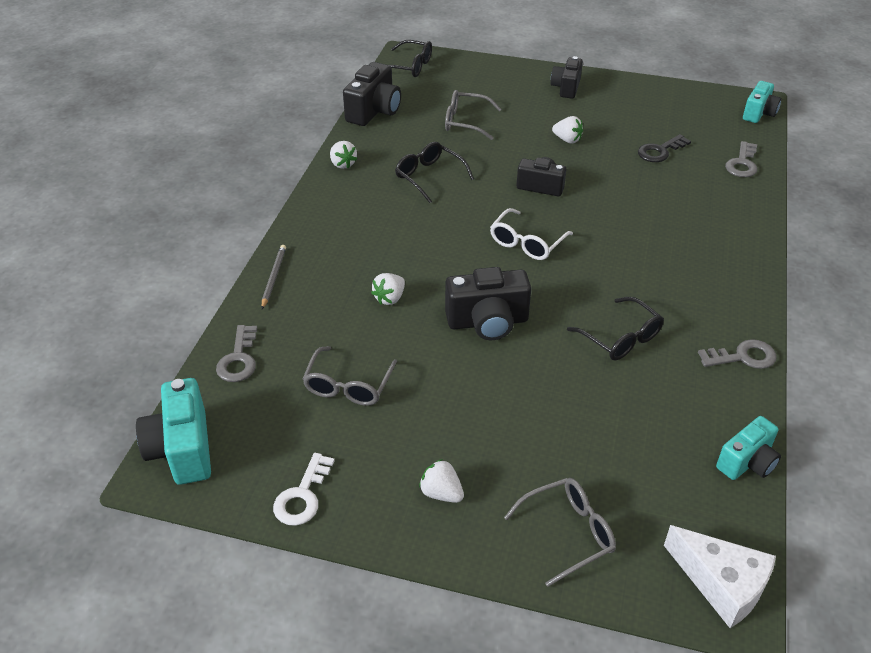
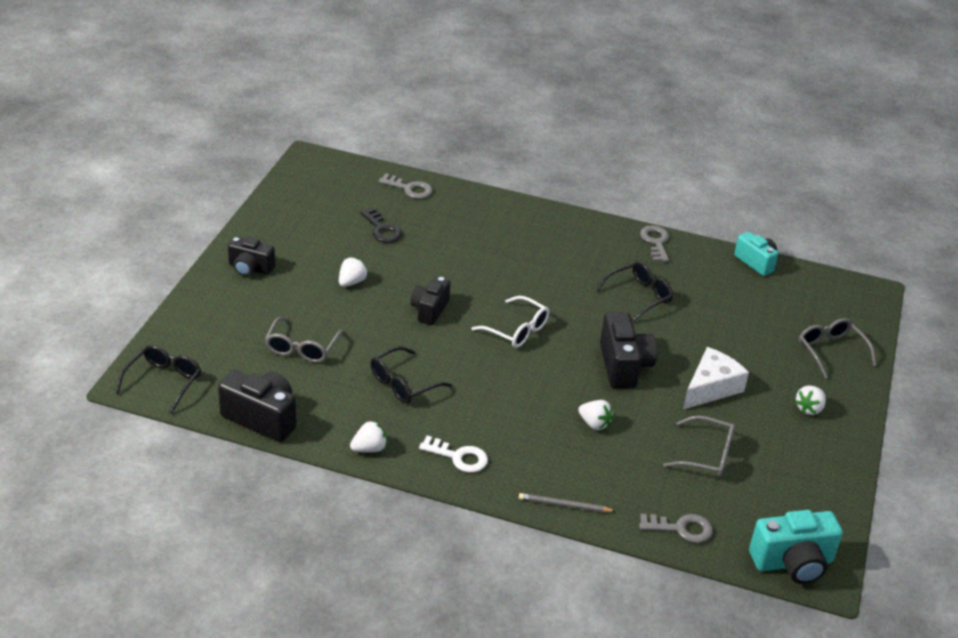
camera: 90 degrees left, 5 degrees down
white key [273,453,335,526] -> white key moved to [419,435,488,473]
white cheese [664,525,776,628] -> white cheese moved to [683,347,749,409]
turquoise camera [743,81,781,123] -> none

